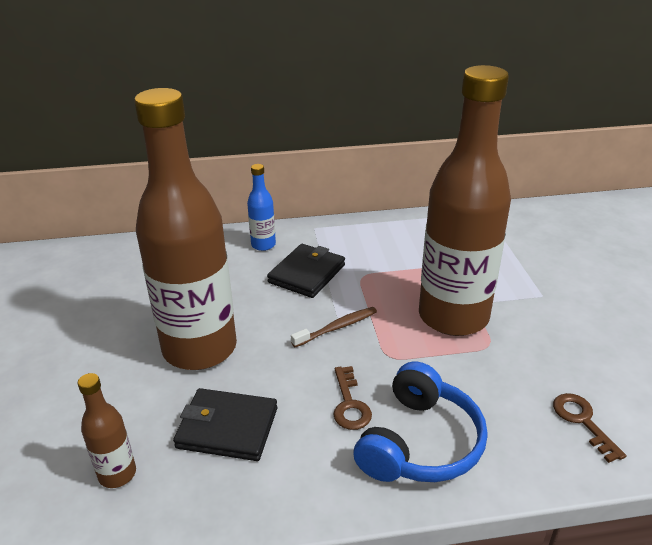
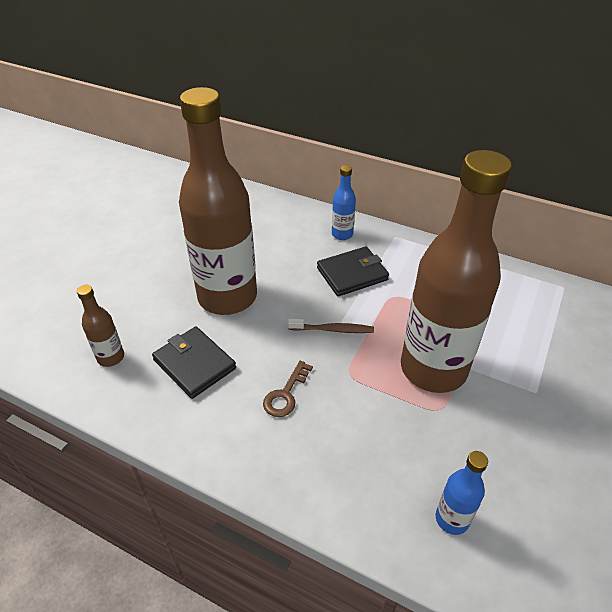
camera: 35 degrees right, 10 degrees up
blue headphones [353,362,488,482] -> none
brown key [553,393,626,463] -> blue bottle [436,451,488,535]

